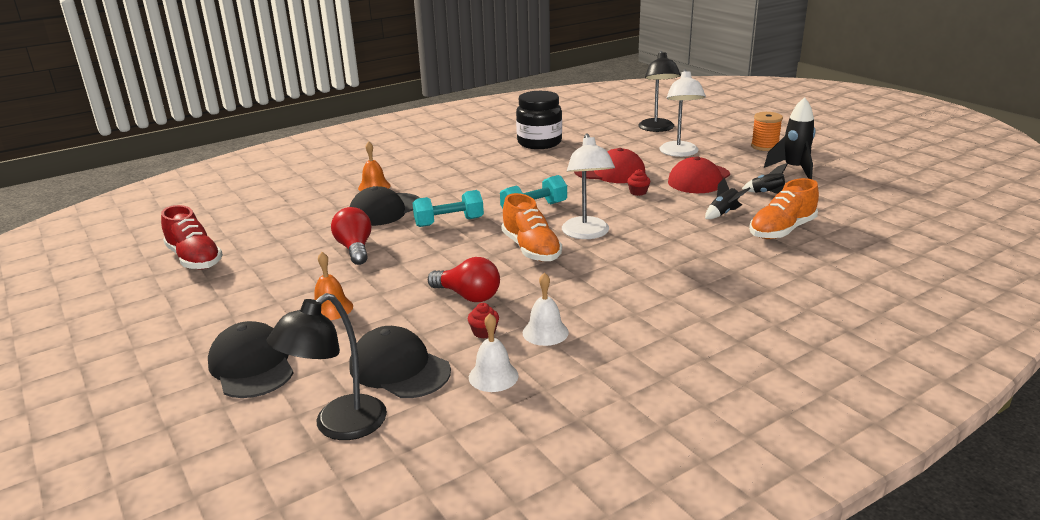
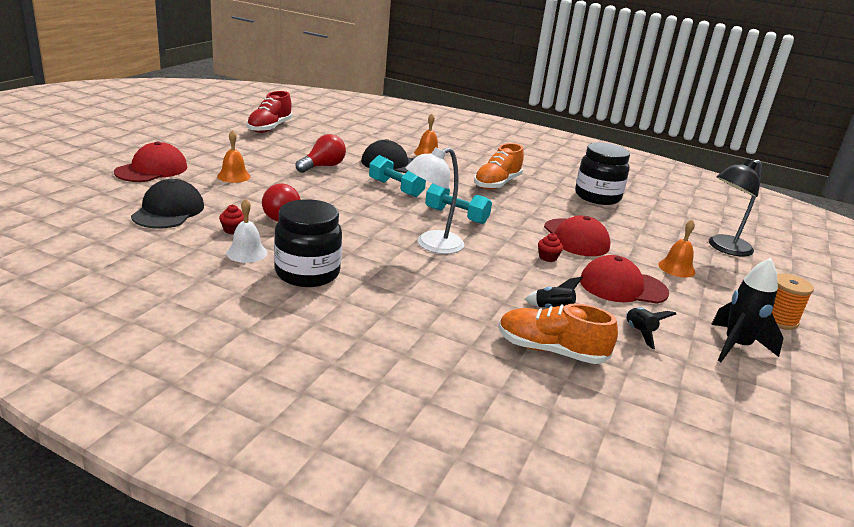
camera: 55 degrees right, 0 degrees up
black cap [208,321,294,398] -> red cap [114,141,188,182]
black lamp [266,293,387,440] -> none
white bell [469,313,519,392] -> none
orange shoe [502,193,562,262] -> orange shoe moved to [474,143,524,190]
white lamp [660,69,706,157] -> orange bell [658,220,696,278]
none -> black jar [274,199,342,287]

